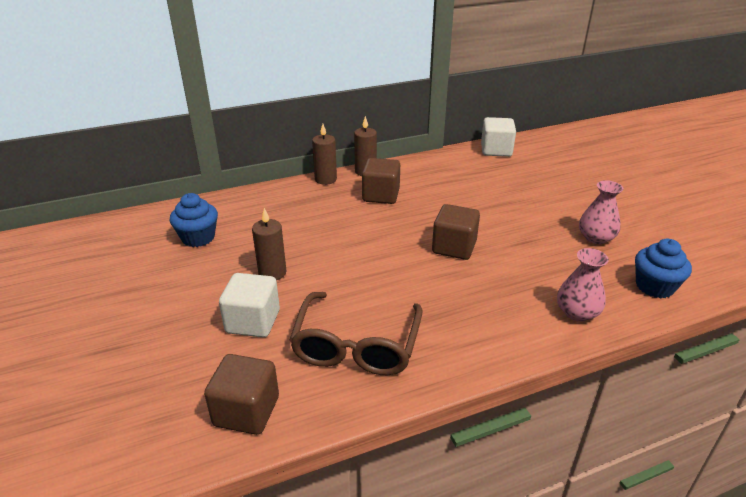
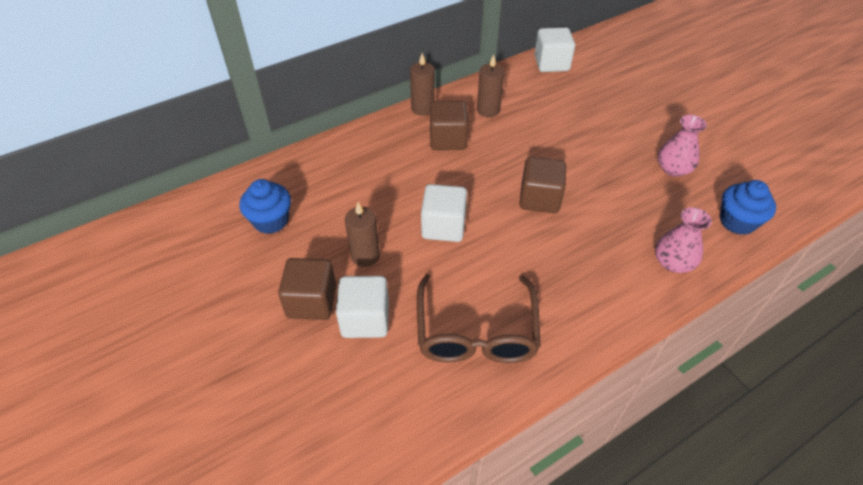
camera: 10 degrees left, 15 degrees up
brown cube [204,354,279,435] -> brown cube moved to [278,258,336,320]
brown candle [312,124,337,185] -> brown candle moved to [477,54,504,117]
none -> white cube [421,184,467,242]

